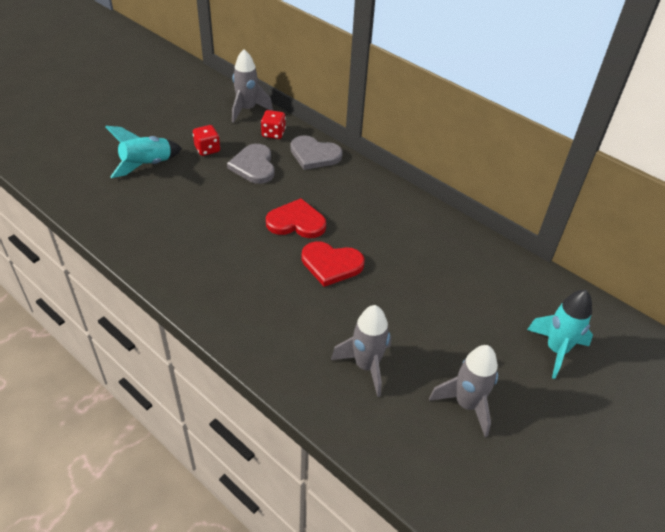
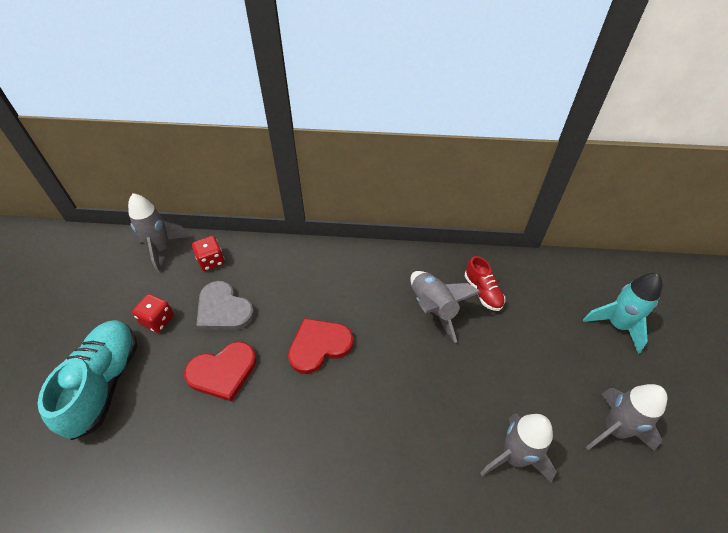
camera: 35 degrees left, 5 degrees up
turquoise rocket [105,126,182,178] -> turquoise shoe [38,320,138,440]
grey heart [290,135,343,170] -> none
red heart [302,241,364,287] -> red heart moved to [184,342,256,402]
none -> grey rocket [410,271,481,343]
none -> red shoe [465,256,505,311]

